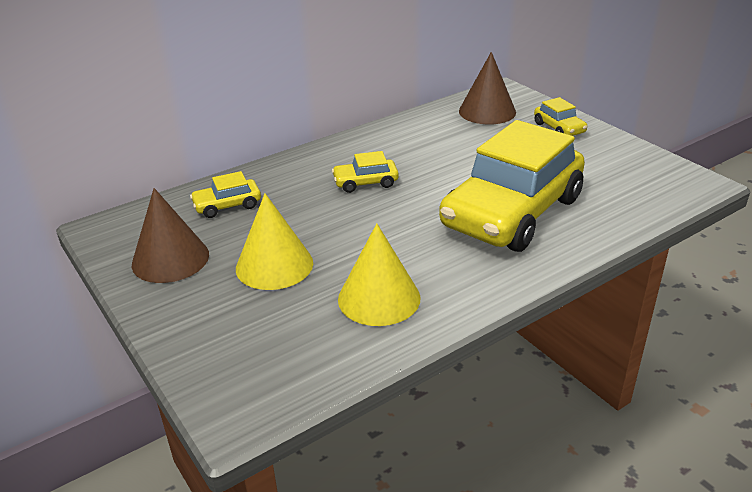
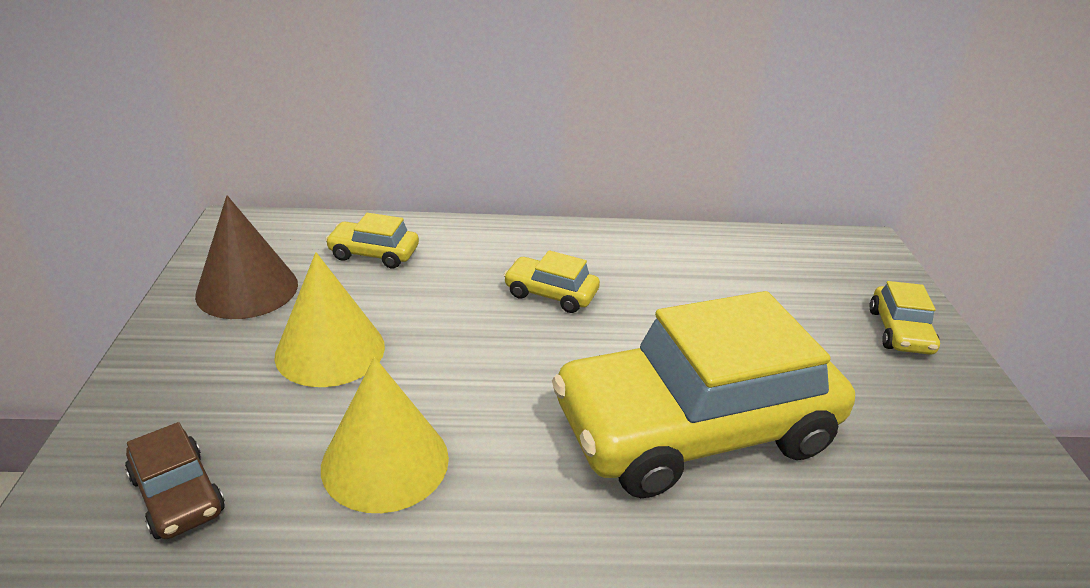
camera: 30 degrees right, 0 degrees up
brown cone [459,52,516,125] -> none
none -> brown car [125,422,225,539]

